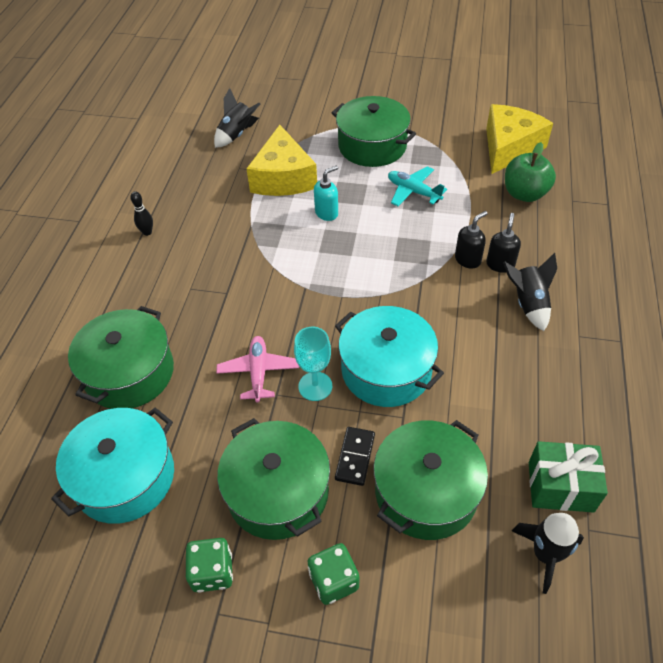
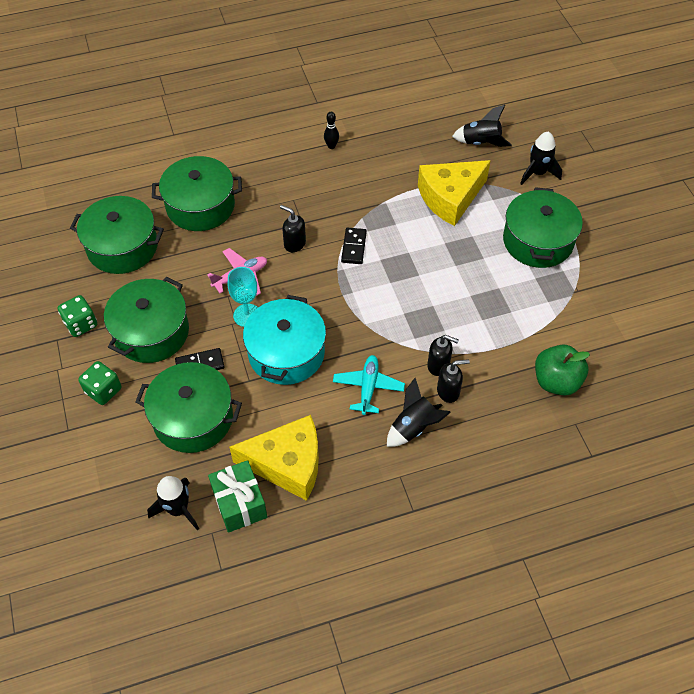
camera: 60 degrees right, 5 degrees up
turquoise pot [51,408,174,523] -> green pot [70,196,164,274]
turquoise soap dispenser [314,165,338,221] -> none
turquoise plane [388,166,447,206] -> turquoise plane moved to [333,355,405,415]
yellow cheese [486,104,553,174] -> yellow cheese moved to [229,415,319,501]
none -> black soap dispenser [280,205,306,252]
none -> black domino [341,228,367,264]
none -> black rocket [520,132,562,185]

